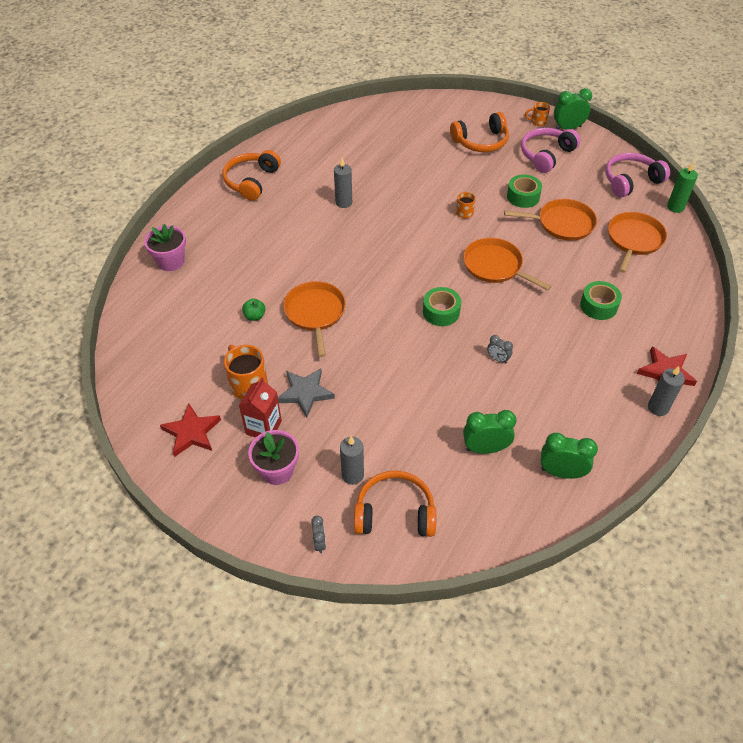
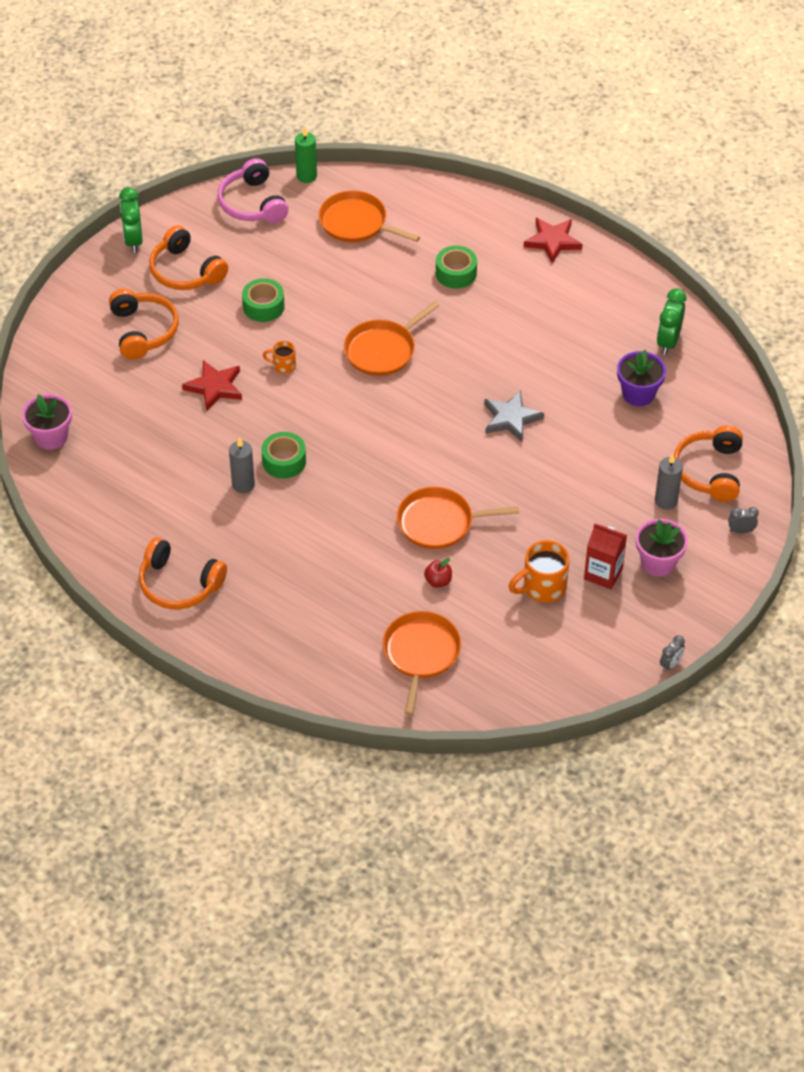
camera: 85 degrees left, 0 degrees up
pink flower pot [144,224,186,271] -> pink flower pot moved to [22,394,72,450]
red star [160,404,221,457] -> red star moved to [182,360,242,411]
green apple [242,298,265,321] -> red apple [424,558,452,588]
grey star [278,368,335,417] -> grey star moved to [484,390,544,443]
green tape [423,287,461,326] -> green tape moved to [261,432,306,479]
green clock [463,410,516,454] -> purple flower pot [617,350,666,406]
grey clock [487,335,513,363] -> grey clock moved to [660,635,685,672]
orange pan [504,199,597,241] -> orange pan moved to [383,611,461,715]
pink headphones [521,128,580,173] -> orange headphones [149,225,228,290]
orange mug [525,102,550,126] -> none
grey candle [648,366,685,416] -> none

